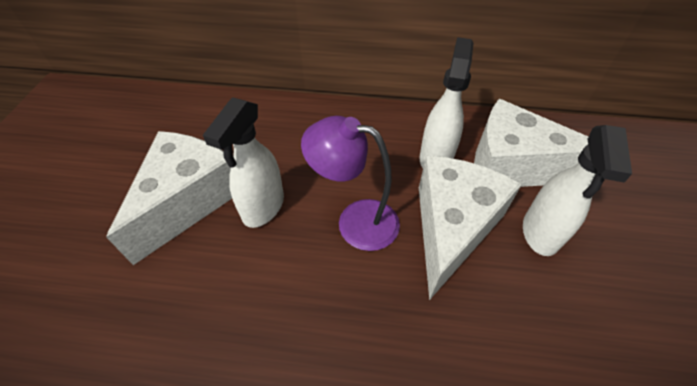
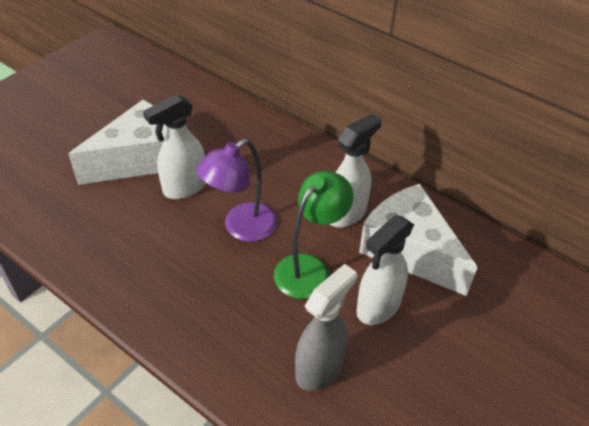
camera: 30 degrees right, 5 degrees down
purple lamp [301,116,400,251] -> purple lamp turned 90 degrees counterclockwise [196,139,277,242]
white cheese [419,156,522,300] -> green lamp [274,171,354,299]
none -> grey spray bottle [295,264,357,391]

